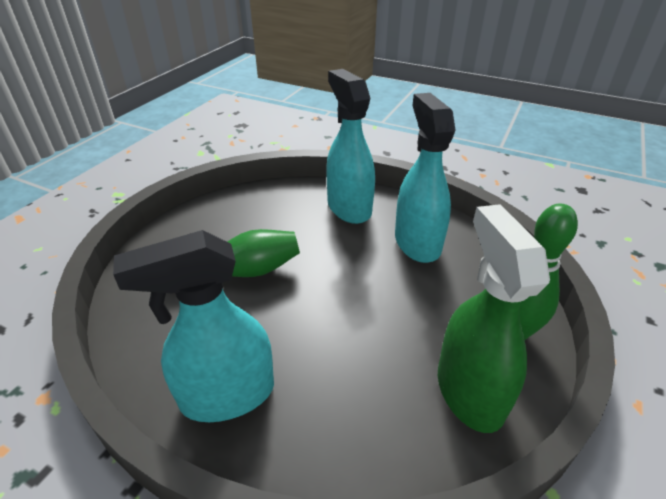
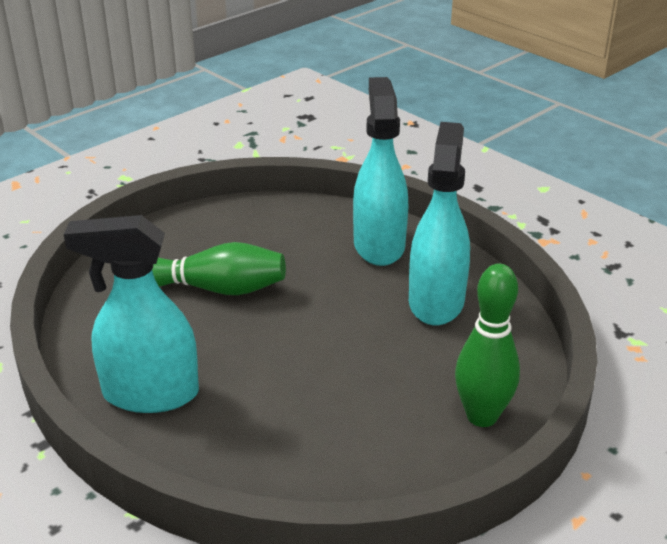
camera: 20 degrees right, 5 degrees down
green spray bottle [438,204,550,433] -> none

